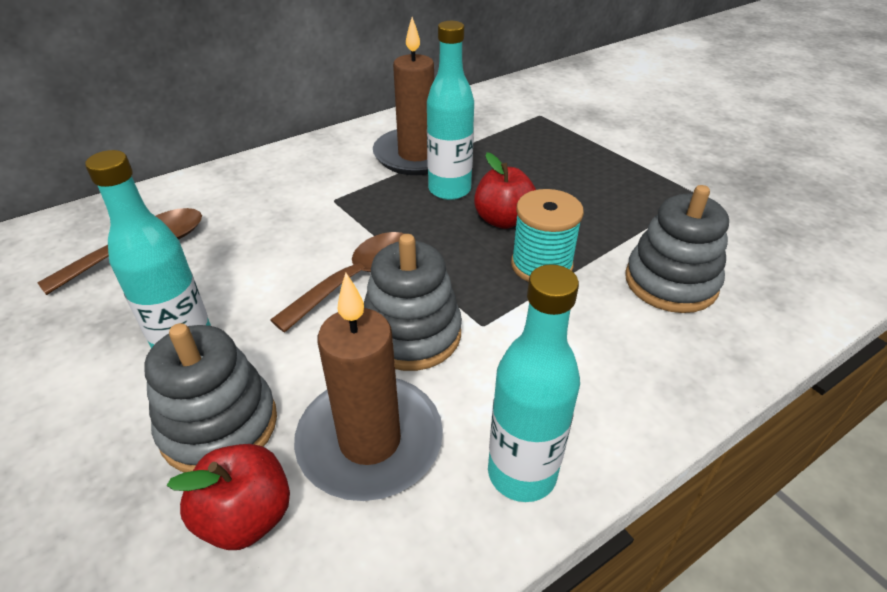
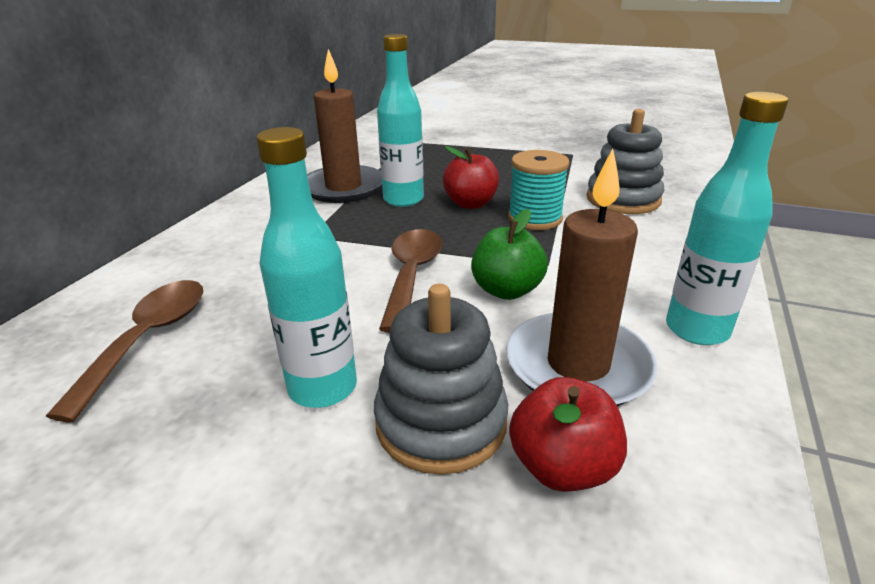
camera: 35 degrees left, 10 degrees down
grey stacking toy [364,234,462,371] -> green apple [471,209,548,300]

